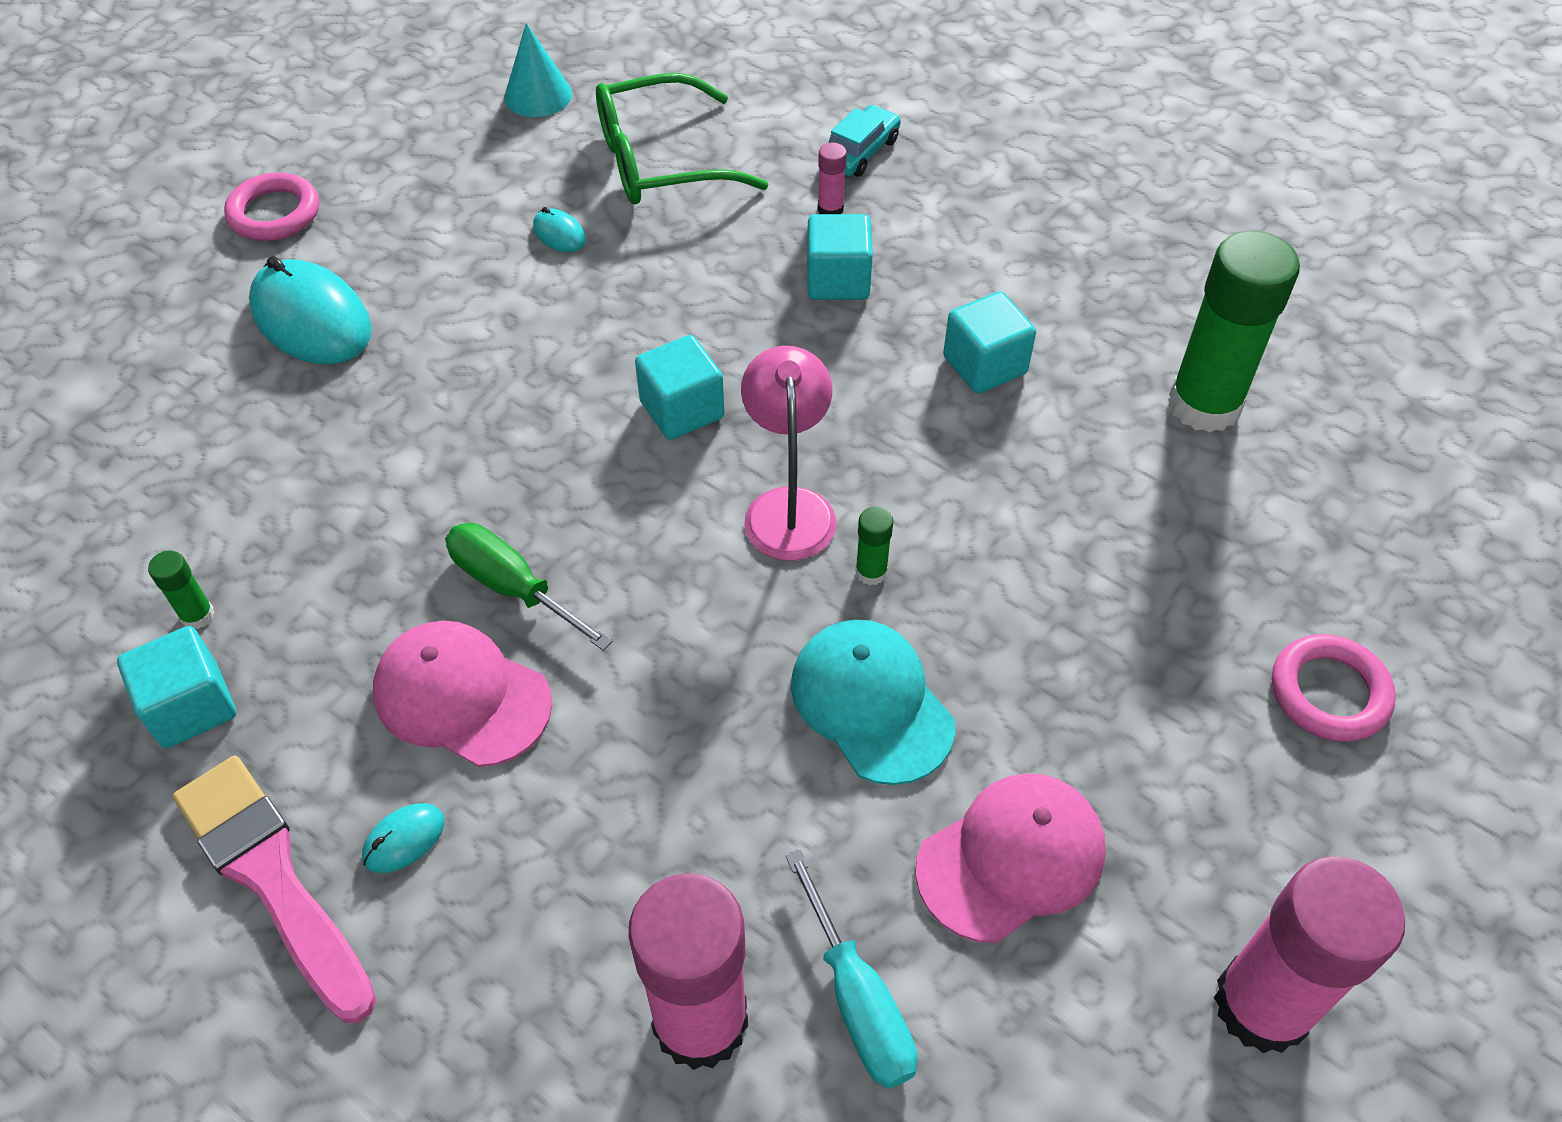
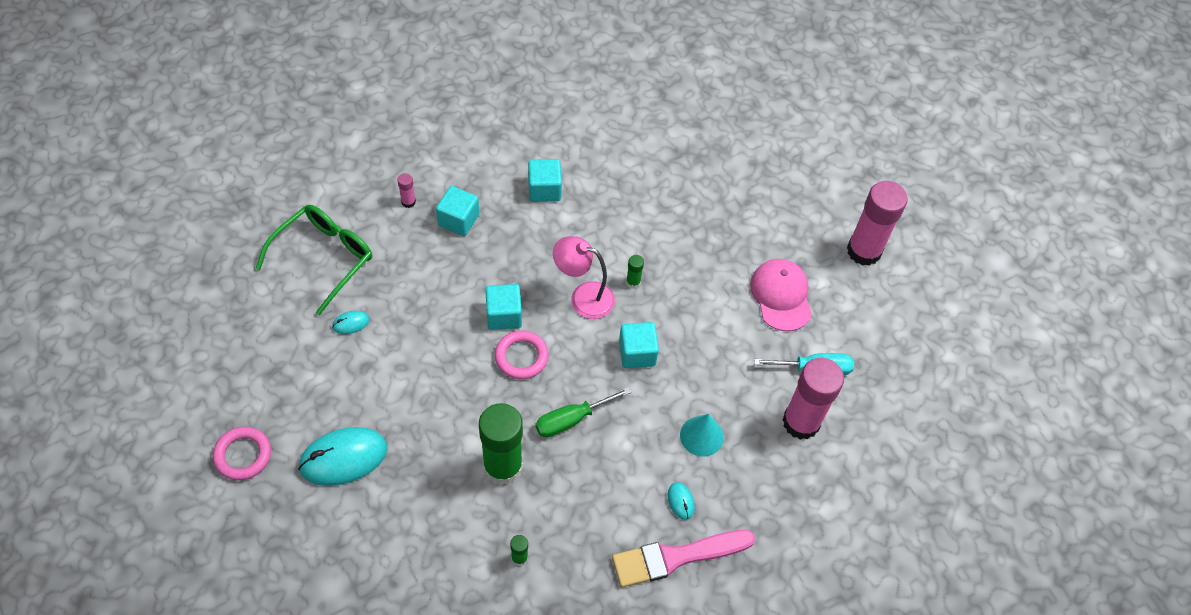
camera: 70 degrees left, 5 degrees up
turquoise cube [117,626,236,748] -> turquoise cube moved to [619,322,659,368]
pink cap [373,620,552,767] -> none
turquoise cone [504,23,572,117] -> turquoise cone moved to [680,414,724,457]
green glasses [596,73,768,204] -> green glasses turned 150 degrees counterclockwise [255,205,372,315]
turquoise cap [791,619,955,785] -> none
turquoise car [828,105,901,177] -> none
green glue stick [1168,231,1300,432] -> green glue stick moved to [479,403,523,485]
pink ring [1272,634,1396,742] -> pink ring moved to [495,330,549,379]

